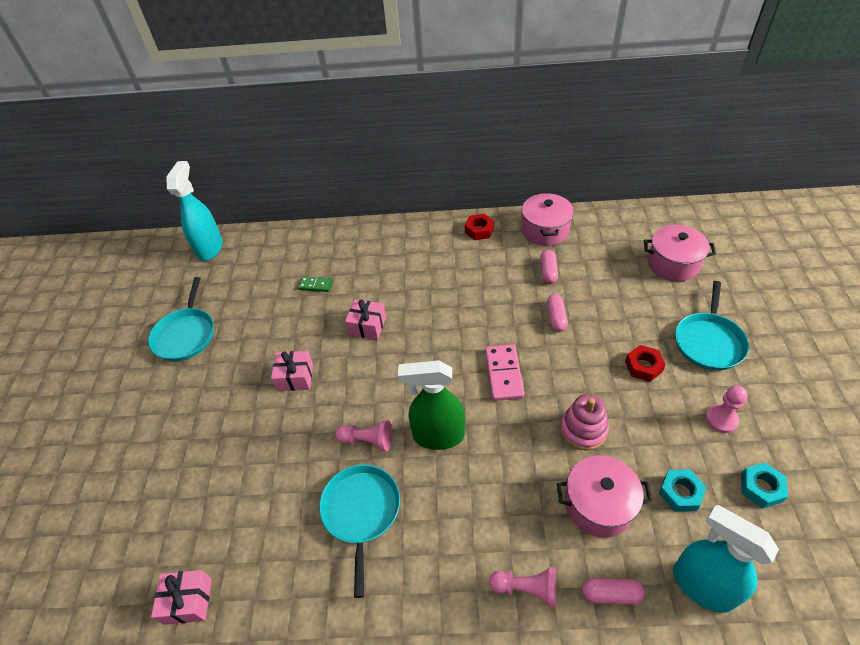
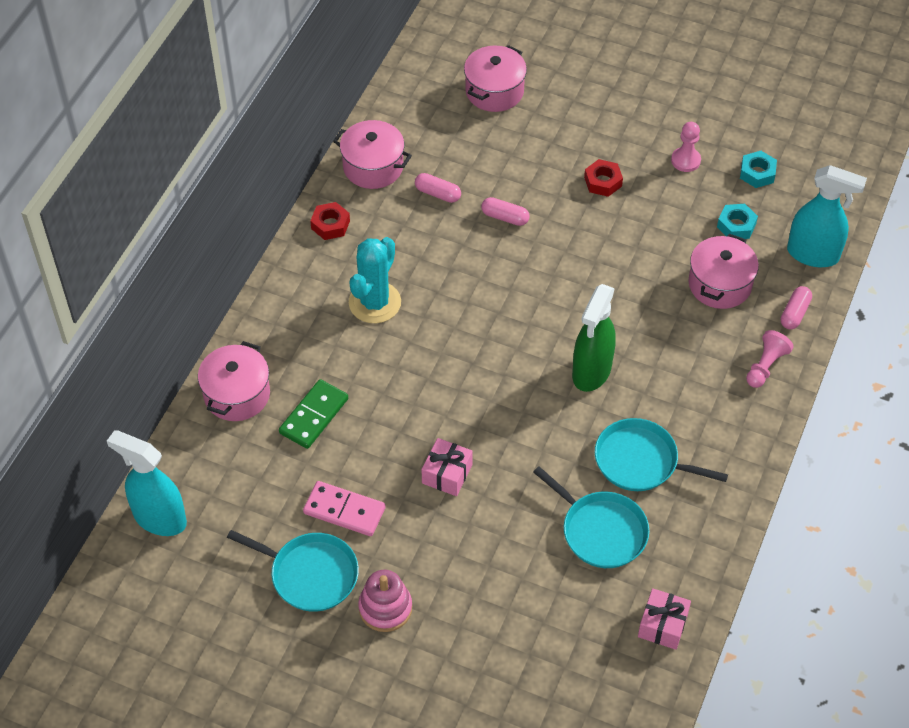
camera: 70 degrees left, 5 degrees up
green domino [298,277,333,292] -> green domino [279,379,348,449], size x1.69
pink pawn [335,420,392,451] -> none
pink gift [345,299,386,340] -> none
pink domino [485,344,524,401] -> pink domino moved to [303,481,386,536]
pink stacking toy [560,394,609,451] -> pink stacking toy moved to [358,570,412,632]
turquoise spray bottle [673,505,779,613] -> turquoise spray bottle turned 135 degrees counterclockwise [787,165,867,267]
turquoise pan [675,281,749,370] -> turquoise pan moved to [533,467,650,568]
none -> pink pot [198,341,270,421]
none -> turquoise cactus [349,237,401,323]

